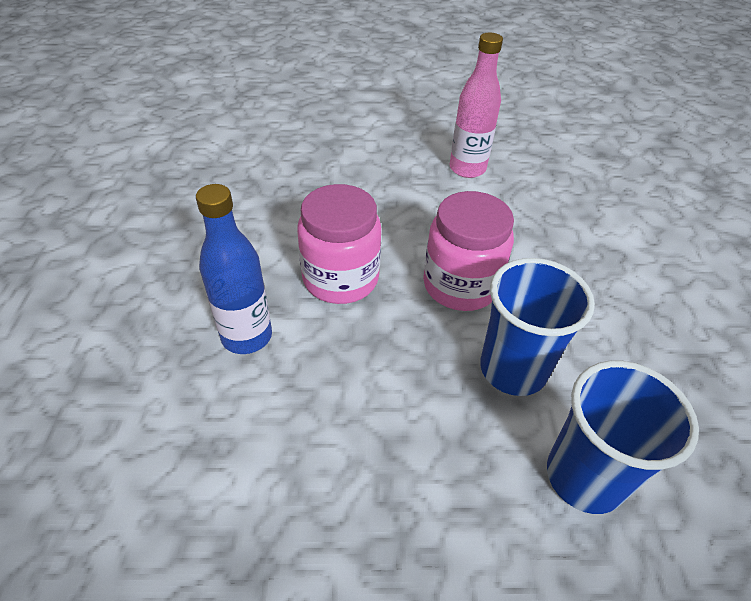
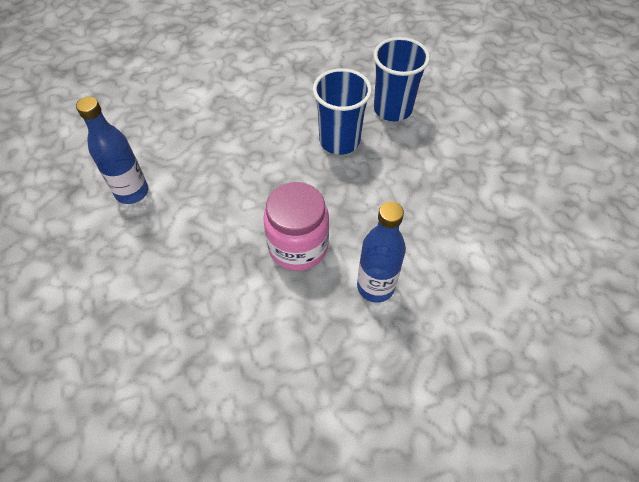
camera: 105 degrees left, 10 degrees up
pink jar [423,191,514,311] -> none
pink bottle [450,33,503,178] -> blue bottle [76,97,148,204]

